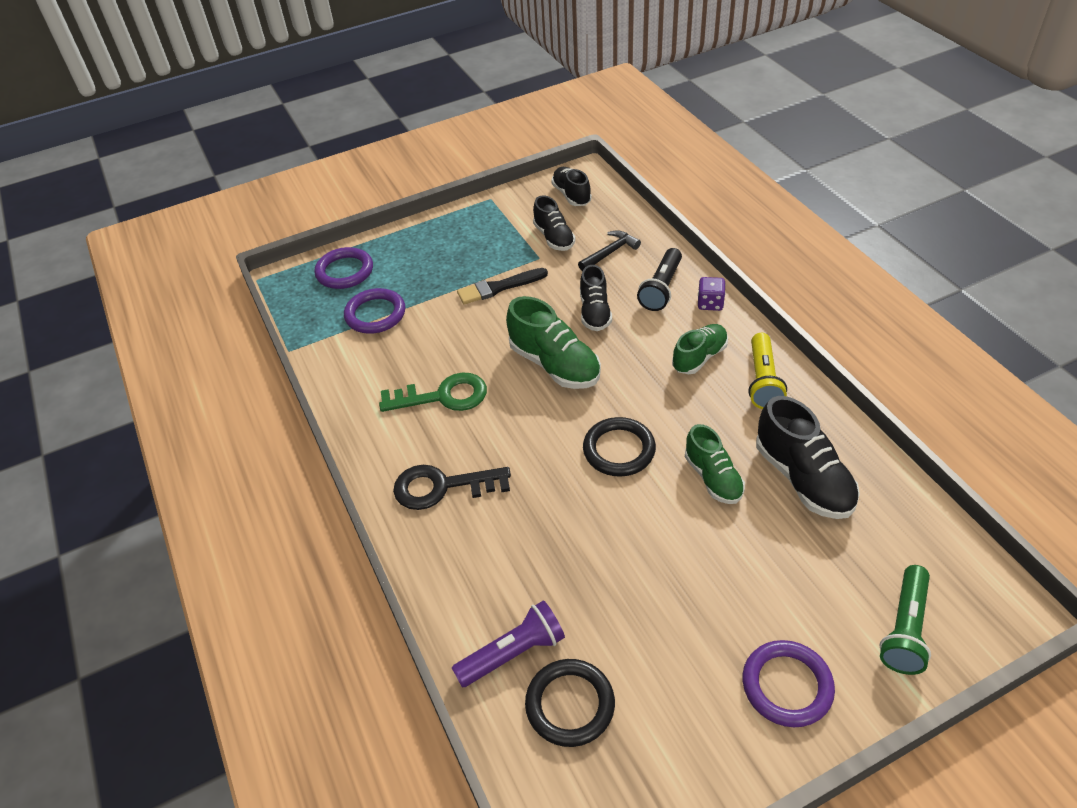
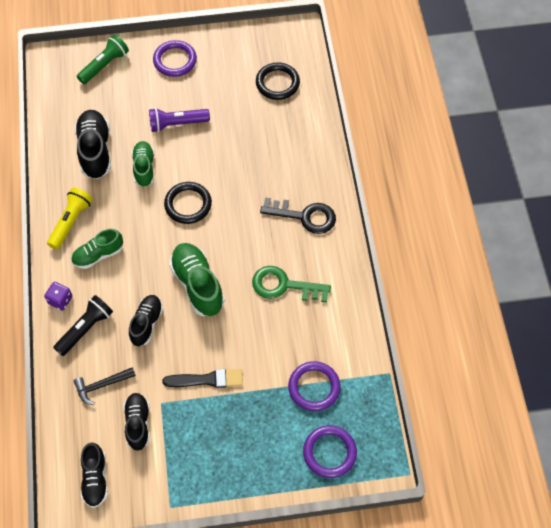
camera: 165 degrees left, 15 degrees up
purple flashlight [452,600,565,687] -> purple flashlight moved to [149,108,210,132]

